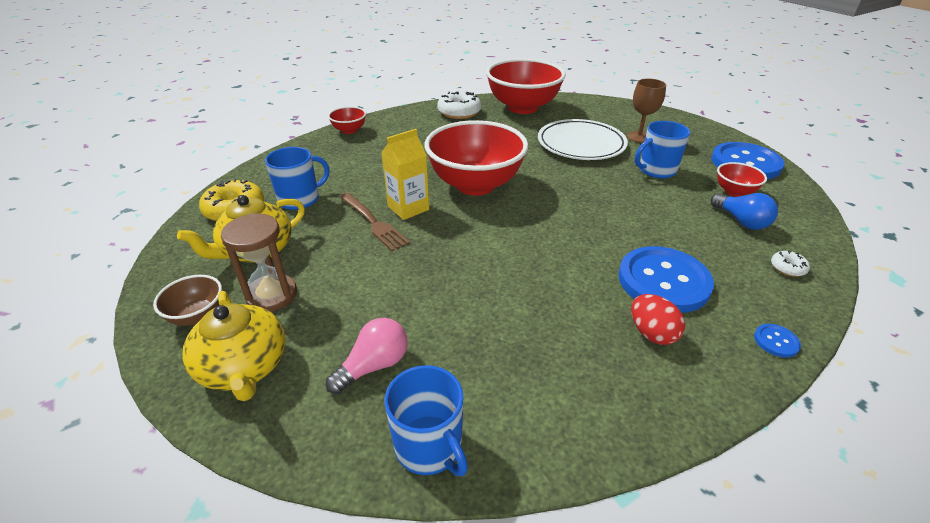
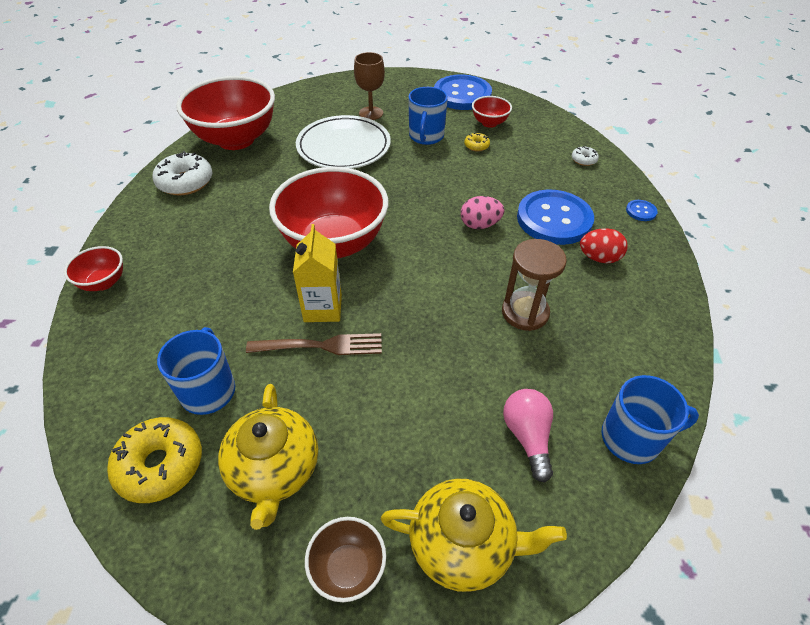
camera: 55 degrees left, 10 degrees up
brown hourglass [221,213,297,312] -> brown hourglass moved to [502,239,567,331]
blue light bulb [711,193,778,230] -> none
none -> pink egg [461,196,504,229]
none -> yellow donut [464,133,490,152]

